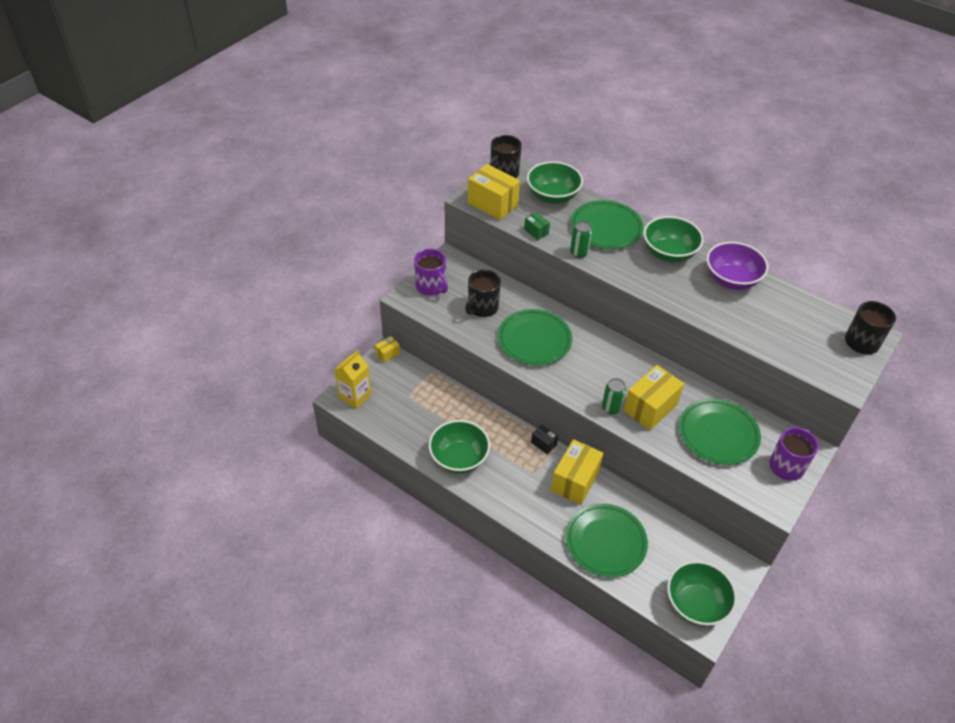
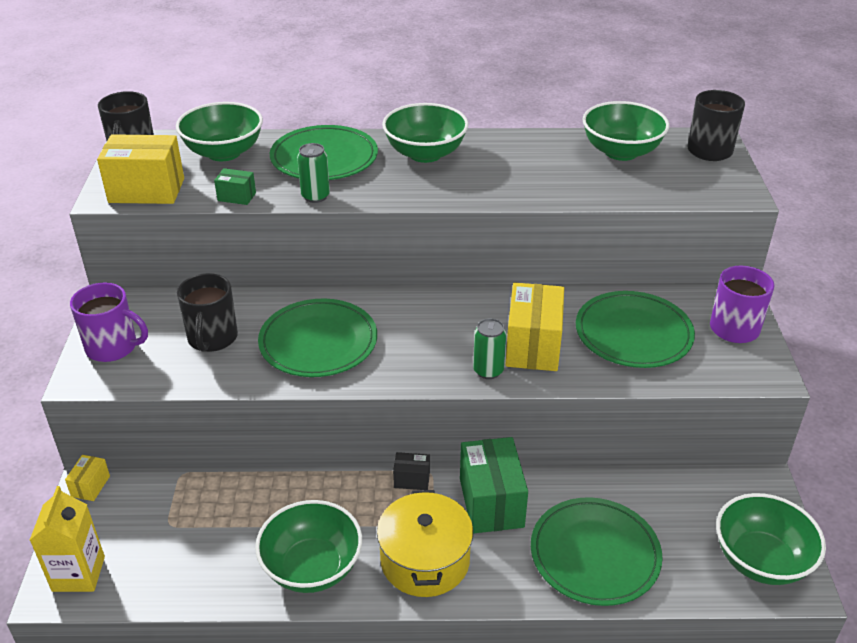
camera: 35 degrees left, 10 degrees down
yellow box [551,439,604,505] -> green box [460,437,528,534]
purple bowl [706,242,768,290] -> none
none -> yellow pot [377,490,473,597]
none -> green bowl [582,101,669,161]

